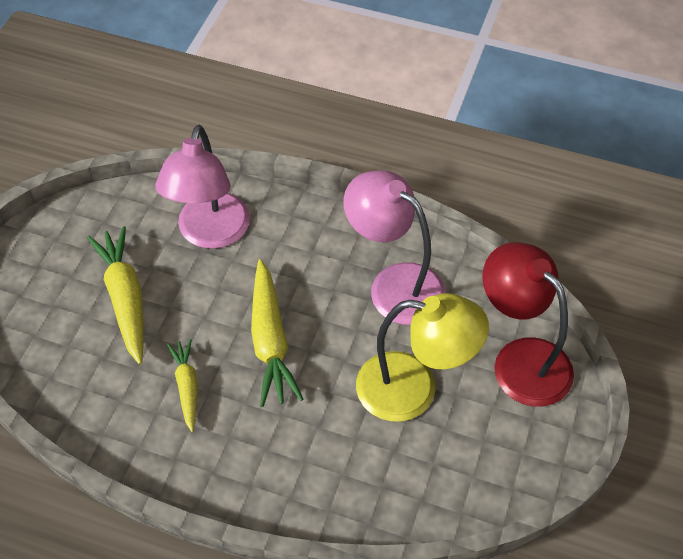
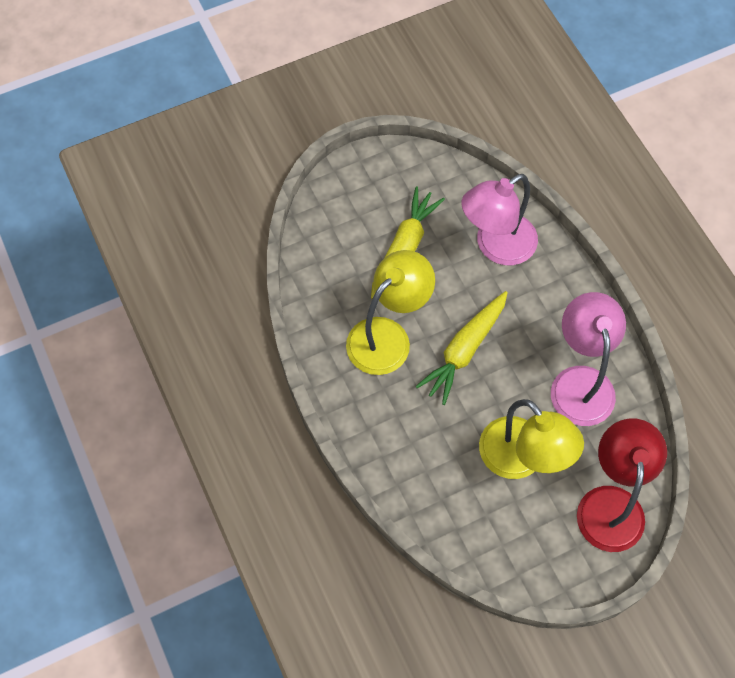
camera: 45 degrees right, 10 degrees up
yellow carrot [167,339,197,432] -> yellow lamp [346,250,435,375]

